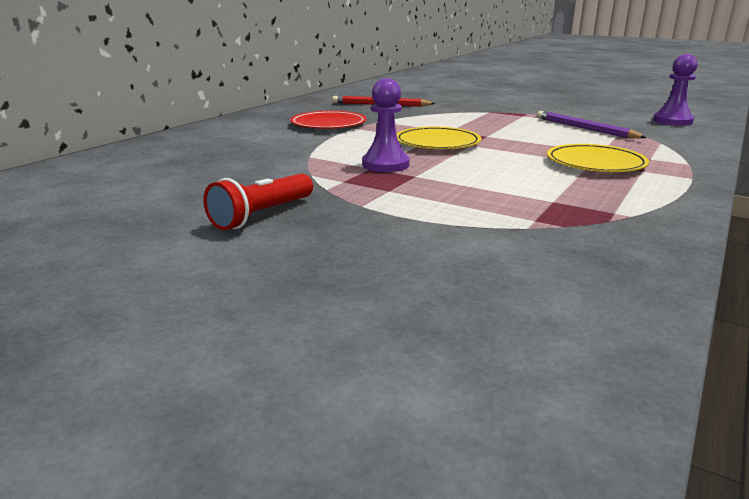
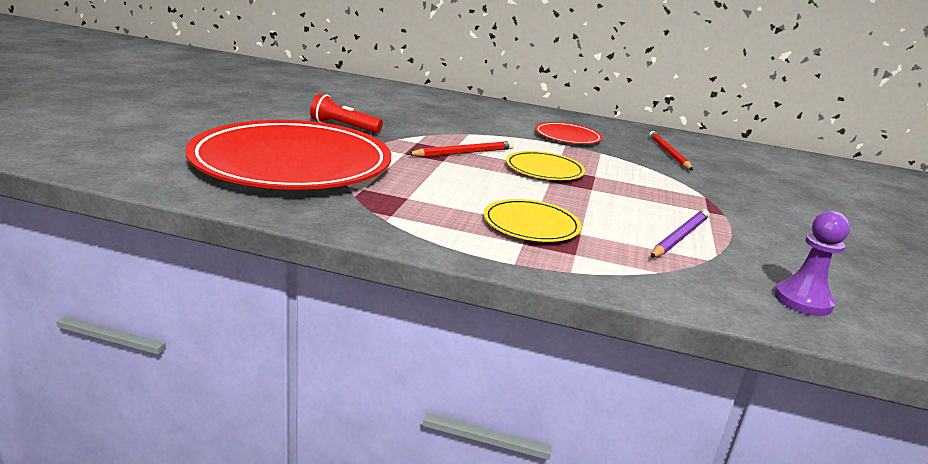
camera: 70 degrees right, 0 degrees up
purple pawn [362,78,410,172] -> red pencil [408,141,514,157]
none -> red plate [185,120,391,190]

